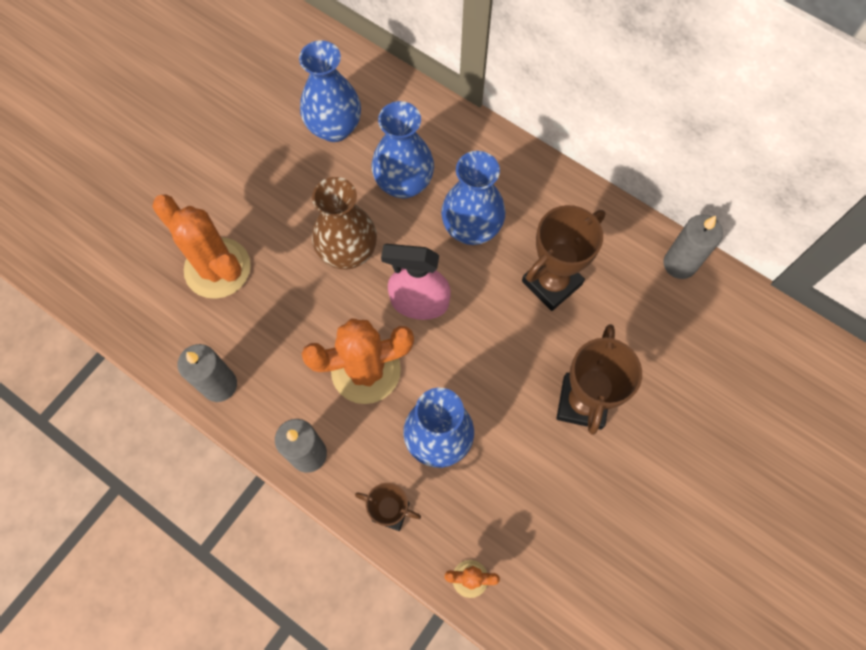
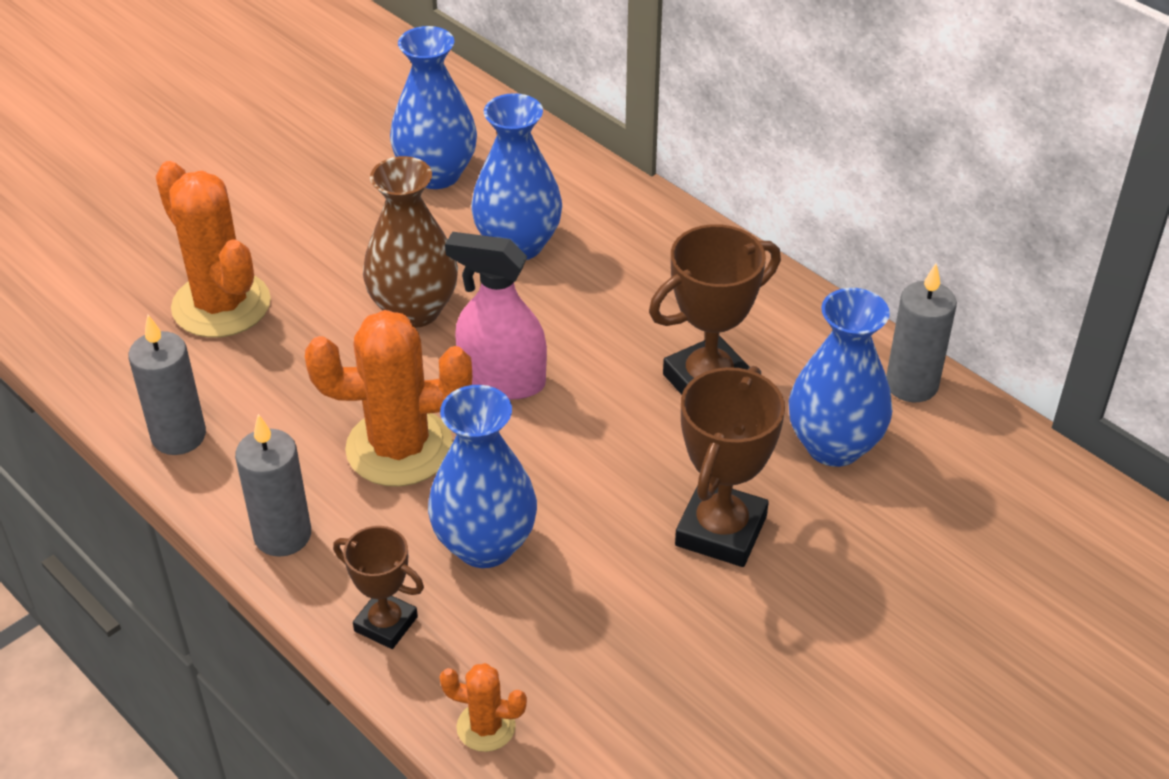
camera: 10 degrees right, 25 degrees down
blue vase [441,151,505,245] -> blue vase moved to [789,288,892,467]

